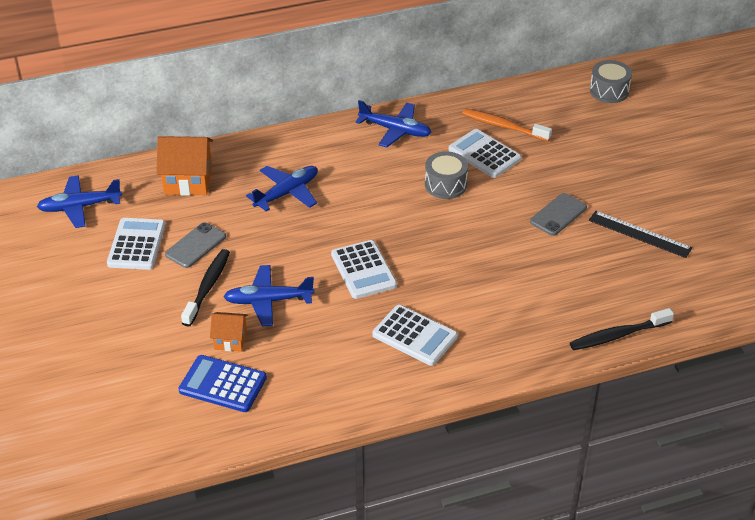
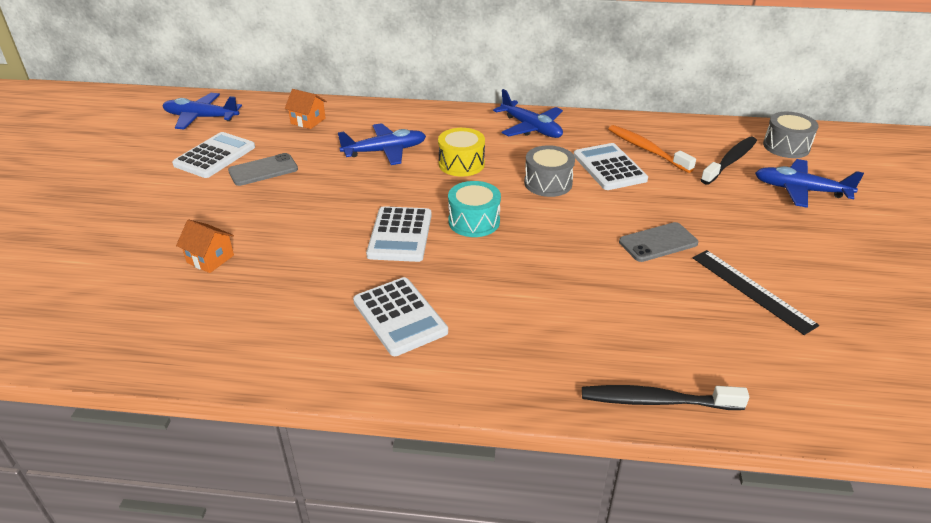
camera: 25 degrees right, 5 degrees down
orange house [156,136,213,196] -> orange house [285,89,327,129], size x0.58
blue calculator [178,355,267,412] -> none
black toothbrush [181,249,230,326] -> black toothbrush moved to [701,137,757,185]
blue plane [223,265,315,327] -> blue plane moved to [755,159,864,208]
none -> yellow drum [438,128,485,177]
none -> turquoise drum [448,181,501,237]

